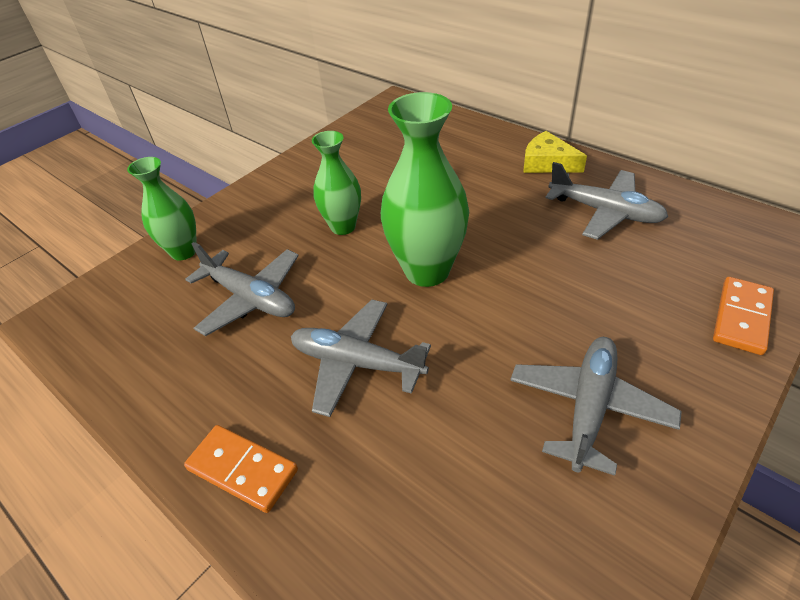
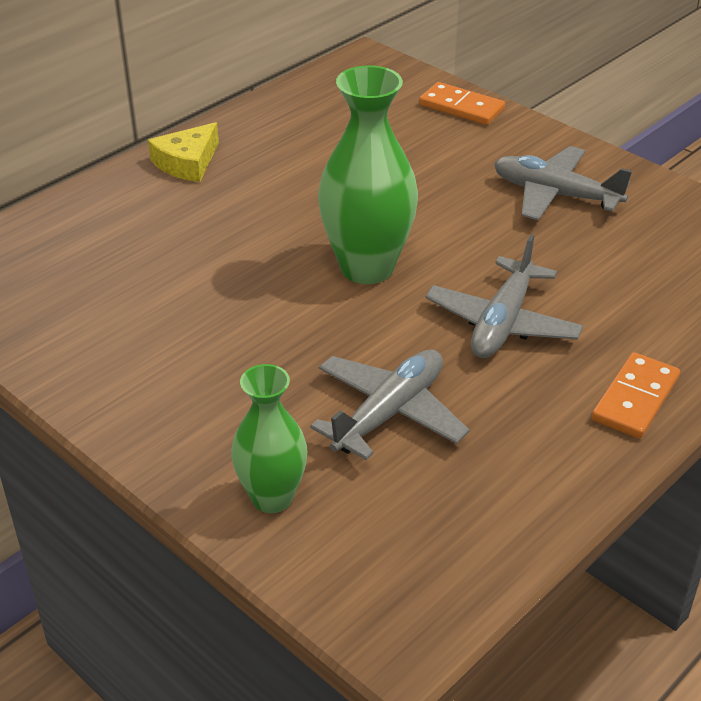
camera: 90 degrees left, 5 degrees down
green vase [312,131,361,235] -> none
grey plane [545,162,668,240] -> none

